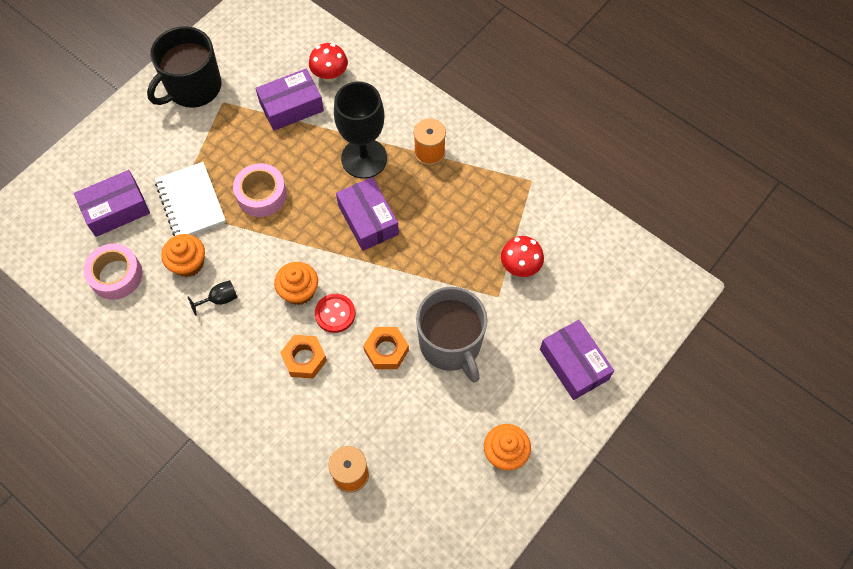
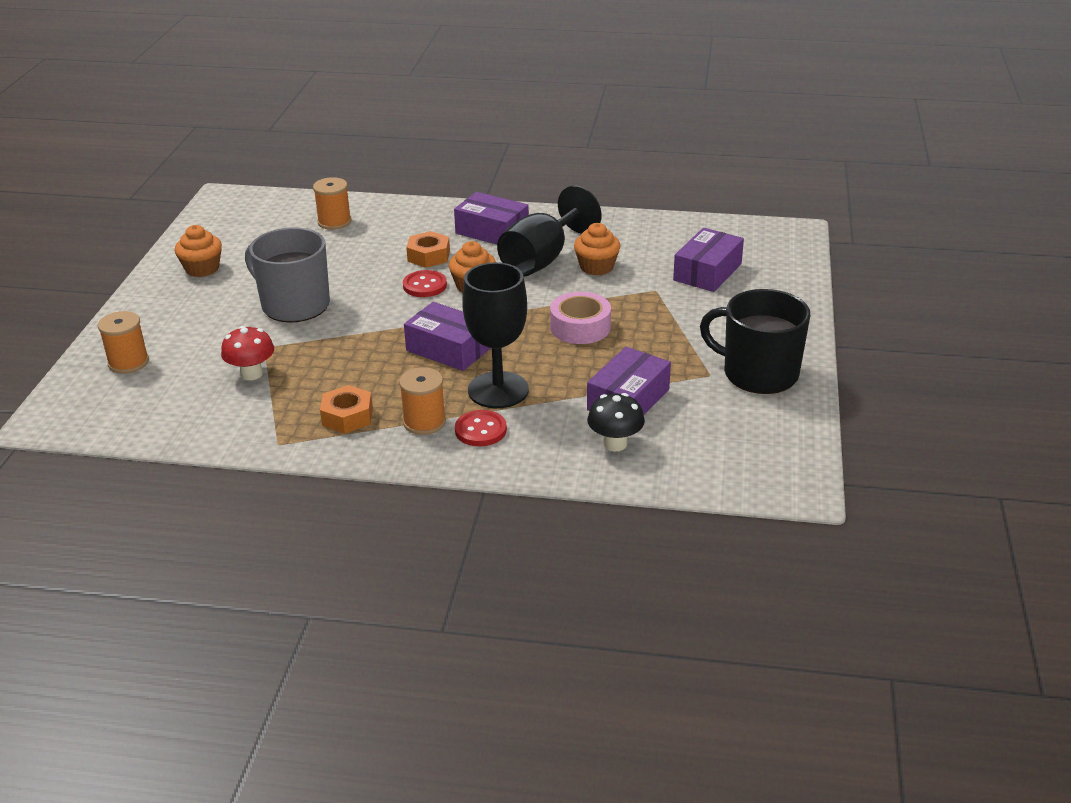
camera: 150 degrees right, 30 degrees down
pink tape [83,244,143,300] -> none
black mug [147,26,222,108] -> black mug turned 75 degrees counterclockwise [700,289,810,394]
white notebook [155,162,226,236] -> none
black goblet [188,280,238,316] -> black goblet [497,186,602,276], size x2.40
red mushroom [309,43,348,82] -> black mushroom [587,393,645,451]
orange nut [363,327,409,369] -> orange nut moved to [320,385,373,434]
purple box [540,320,614,400] -> purple box moved to [454,192,529,244]
none -> orange spool [98,311,149,374]
none -> red button [455,410,507,446]

